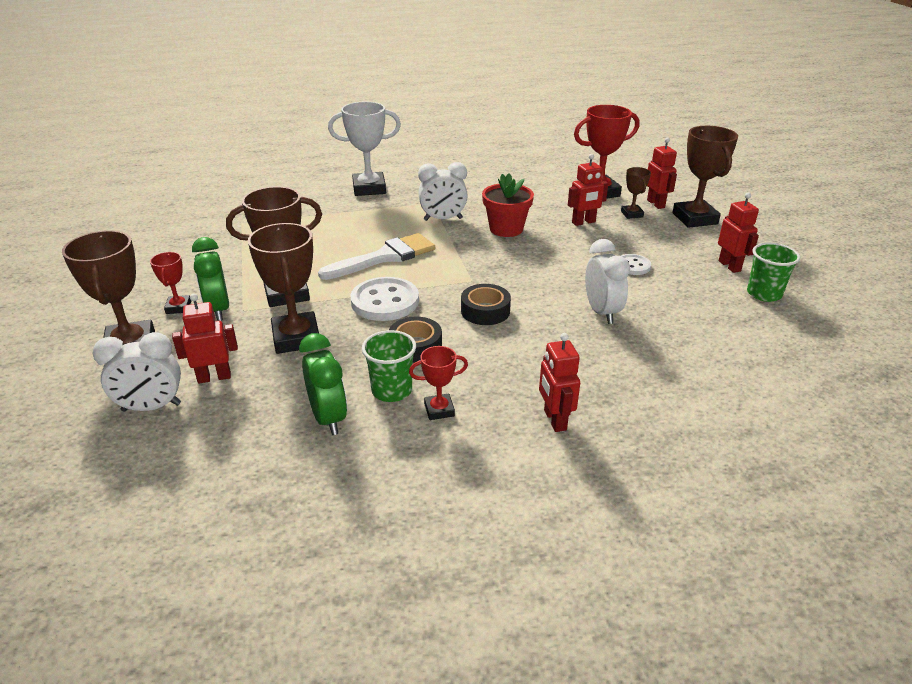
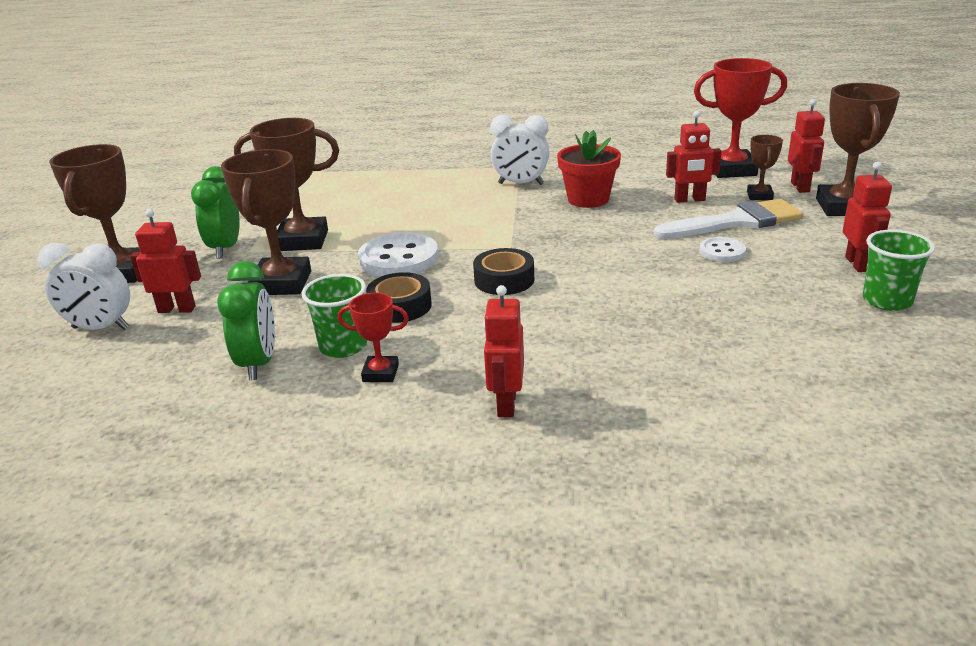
camera: 20 degrees right, 5 degrees down
red trophy [150,252,191,314] -> none
white brush [318,233,435,280] -> white brush moved to [654,199,803,239]
white trophy [328,102,401,196] -> none
white clock [585,239,630,324] -> none

